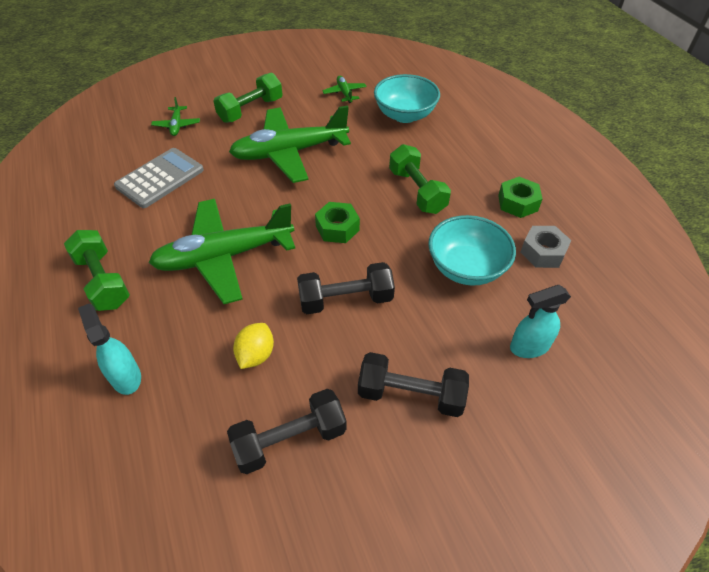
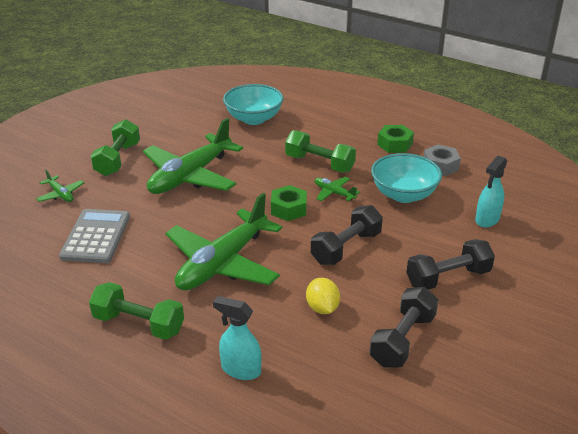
camera: 35 degrees left, 15 degrees down
green plane [322,76,367,103] -> green plane moved to [315,177,360,201]

